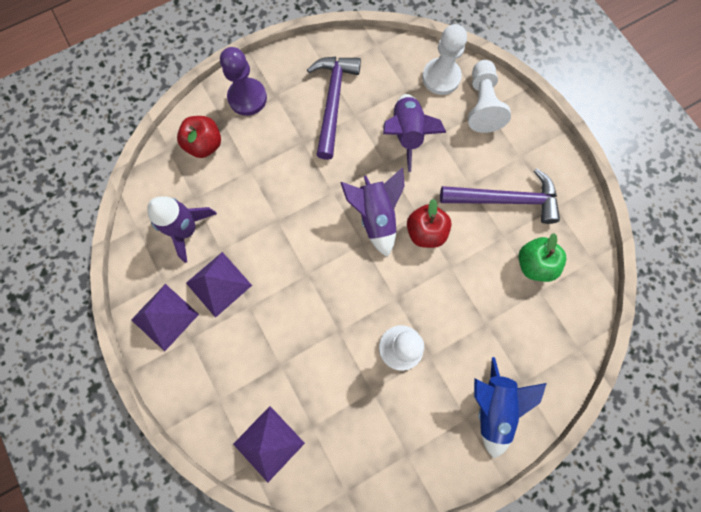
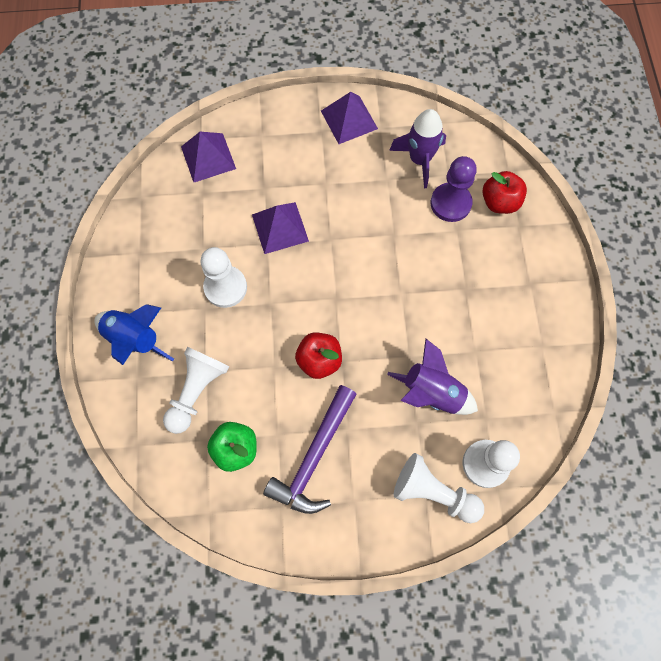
camera: 115 degrees right, 5 degrees down
purple pyramid [186,252,252,318] -> purple pyramid moved to [252,202,309,254]
purple pawn [220,47,267,116] -> purple pawn moved to [431,156,477,222]
purple hammer [307,57,361,160] -> none
purple rocket [340,168,405,257] -> none
none -> white pawn [163,347,229,434]

